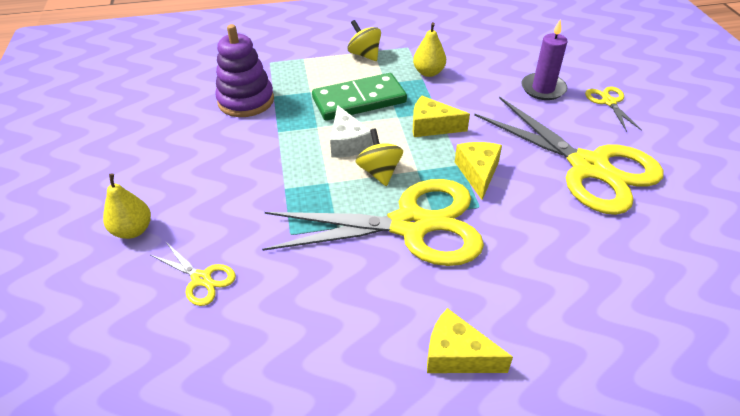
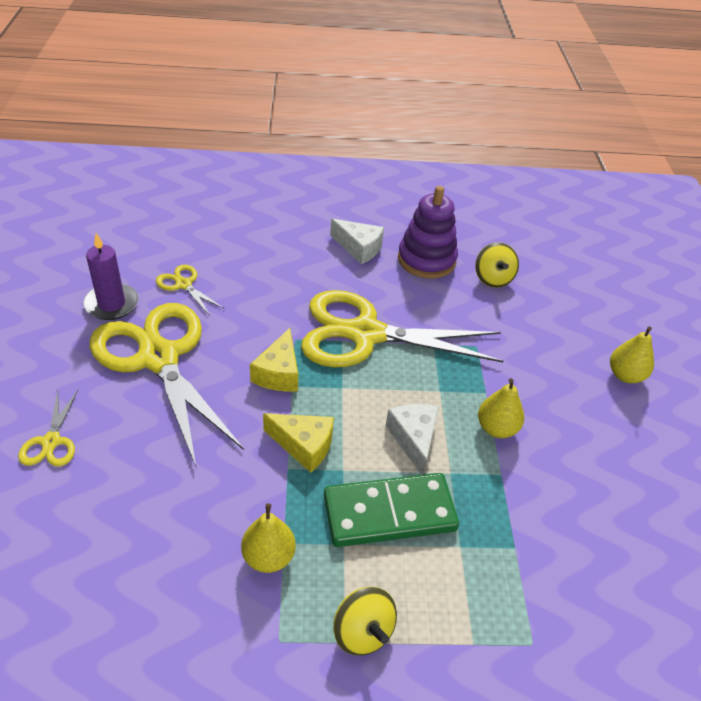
camera: 175 degrees left, 0 degrees up
yellow scissors [150,242,236,306] -> yellow scissors moved to [156,264,224,316]
purple stacking toy [215,24,274,117] -> purple stacking toy moved to [398,186,458,279]
yellow spinning top [356,128,403,186] -> yellow spinning top moved to [475,242,519,288]
yellow cheese [427,308,513,373] -> white cheese [330,219,384,264]
purple candle [521,19,568,100] -> purple candle moved to [83,233,138,320]
none -> yellow pear [478,378,524,438]

